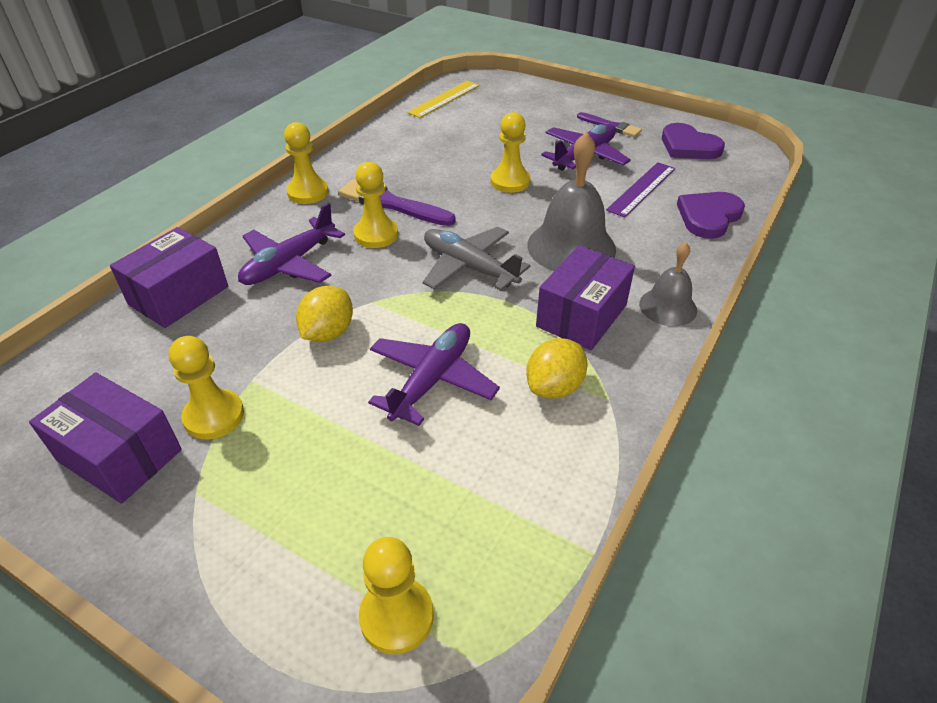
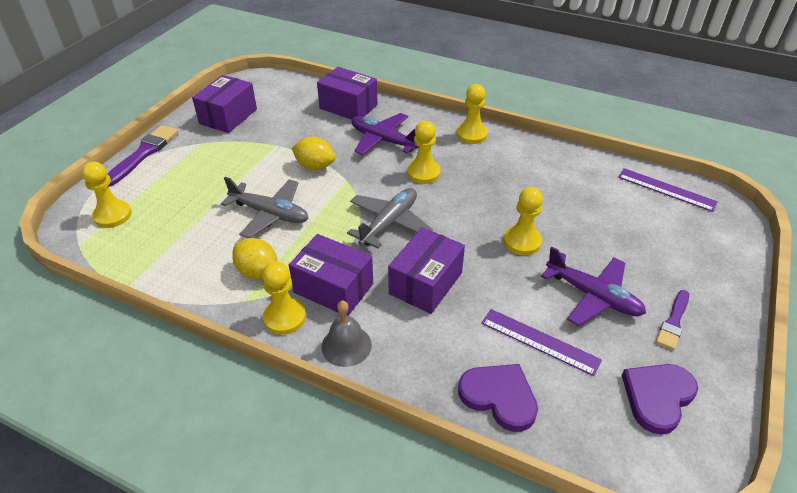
camera: 85 degrees right, 0 degrees up
yellow pawn [168,336,244,439] -> yellow pawn moved to [262,261,306,335]
purple brush [338,179,456,226] -> purple brush moved to [107,125,178,187]
purple plane [368,323,500,426] -> grey plane [221,177,308,238]
yellow ruler [407,81,479,118] -> purple ruler [618,168,718,212]
grey bell [527,132,616,271] -> purple box [388,227,465,314]

